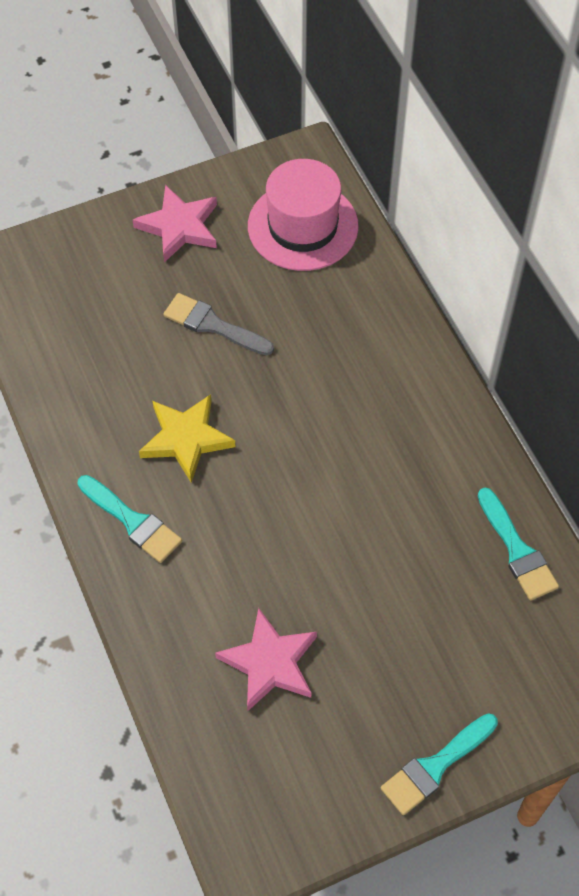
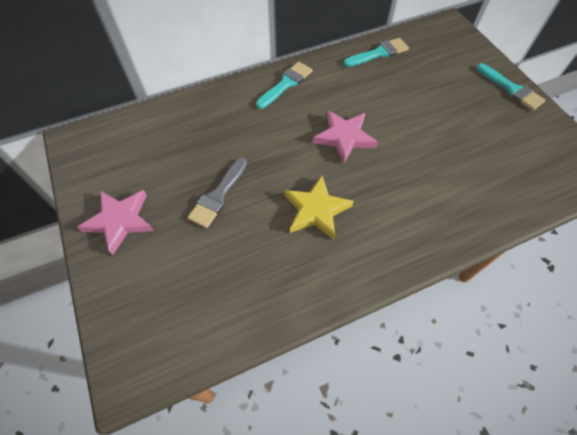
camera: 90 degrees left, 0 degrees up
turquoise brush [78,475,182,563] -> turquoise brush moved to [256,62,312,109]
pink star [215,608,317,711] -> pink star moved to [313,110,378,164]
pink hat [248,159,359,271] -> none

